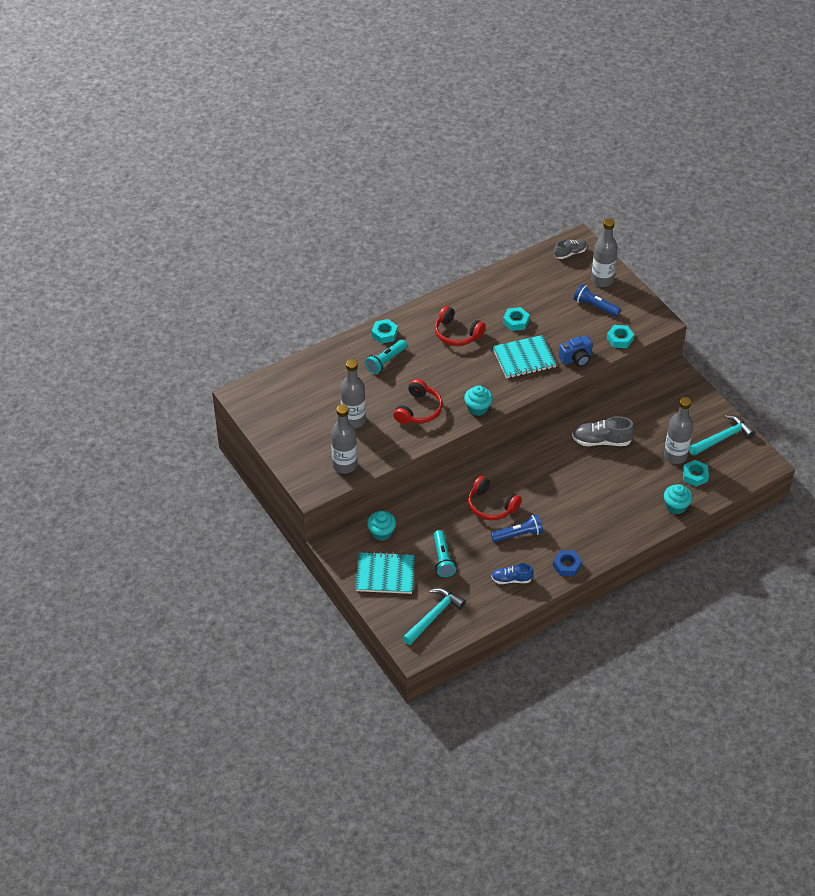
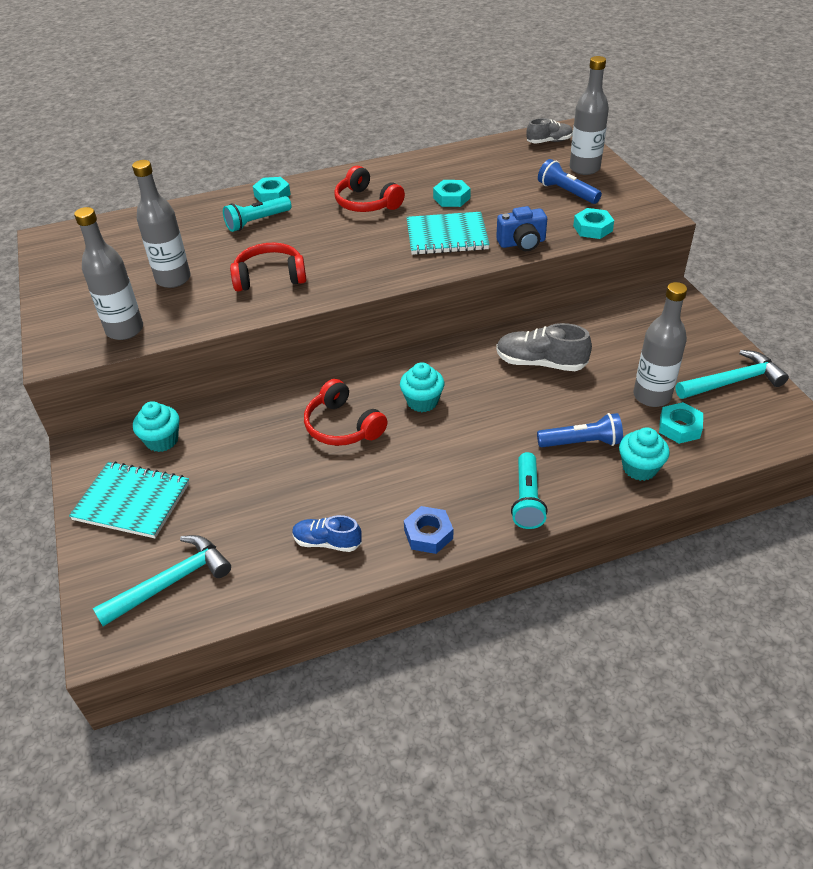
camera: 15 degrees right, 5 degrees down
red headphones [393,379,443,424] -> red headphones turned 135 degrees counterclockwise [230,243,307,292]
turquoise flashlight [434,530,456,577] -> turquoise flashlight moved to [511,452,548,529]
turquoise cupcake [464,385,493,416] -> turquoise cupcake moved to [400,362,444,412]
blue flashlight [491,514,543,542] -> blue flashlight moved to [537,413,623,447]

